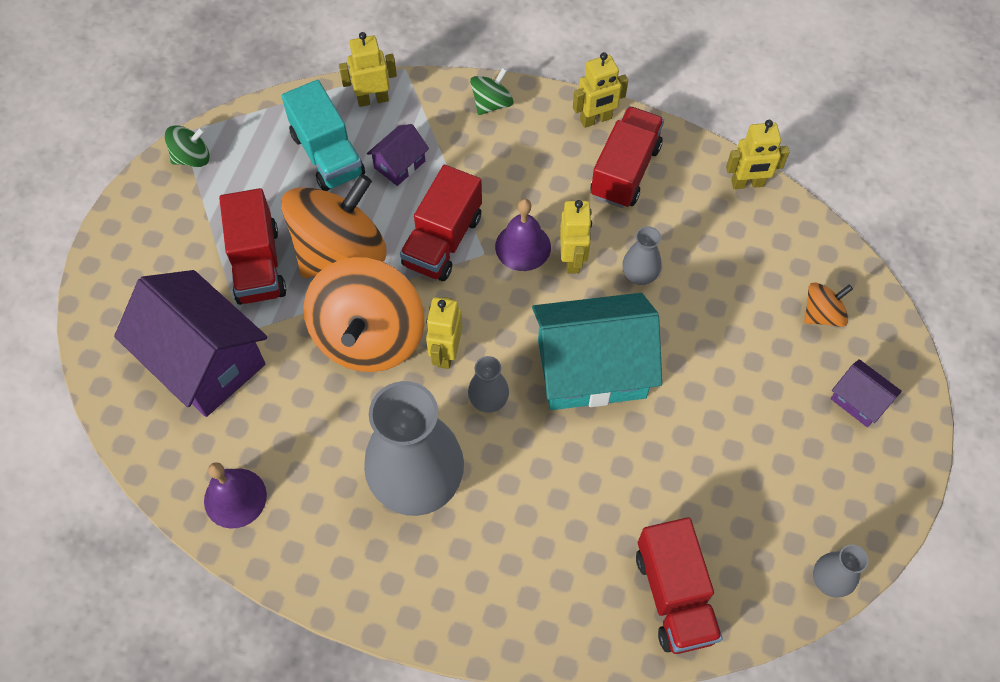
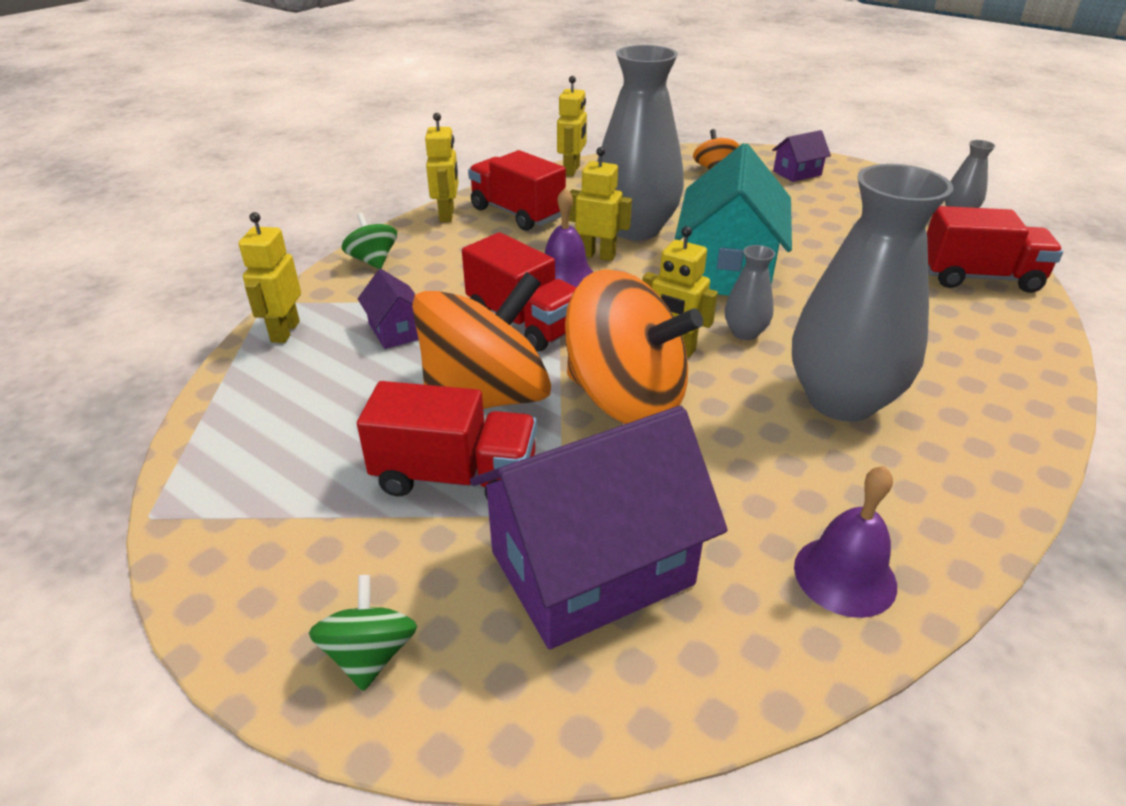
camera: 70 degrees left, 25 degrees down
green spinning top [165,125,209,167] -> green spinning top moved to [309,575,417,691]
orange spinning top [281,174,387,278] -> orange spinning top turned 75 degrees clockwise [412,272,551,409]
turquoise truck [282,80,365,191] -> none
grey vase [622,226,661,285] -> grey vase [597,45,684,240], size x2.28

